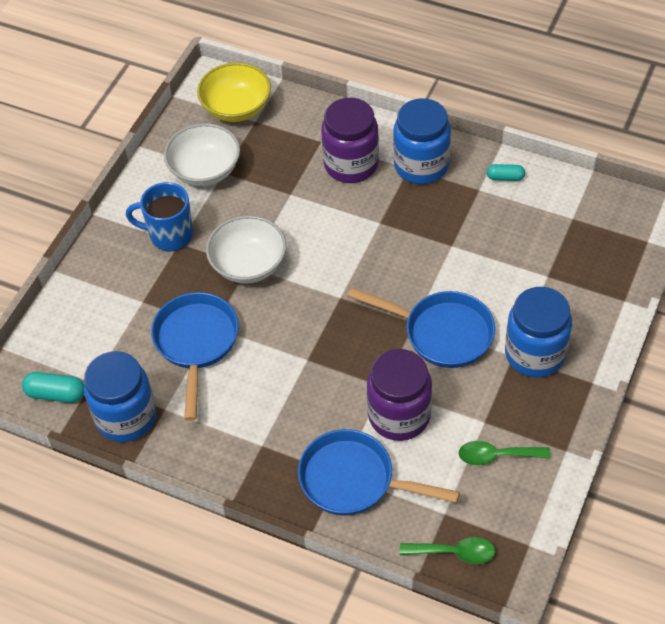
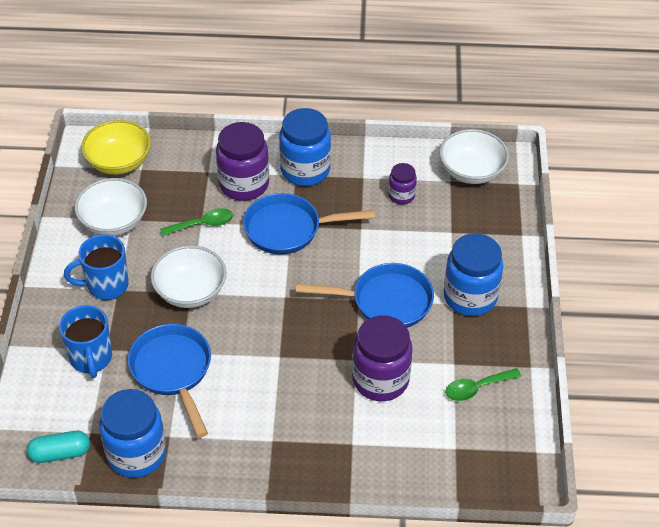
camera: 25 degrees left, 5 degrees down
blue pan [298,429,460,516] -> blue pan moved to [243,193,375,254]
green spoon [400,537,496,564] -> green spoon moved to [160,208,233,236]
turquoise capsule [487,164,525,181] -> none
none -> blue mug [59,305,112,378]
none -> purple jar [388,163,417,205]
none -> white bowl [439,129,509,184]

